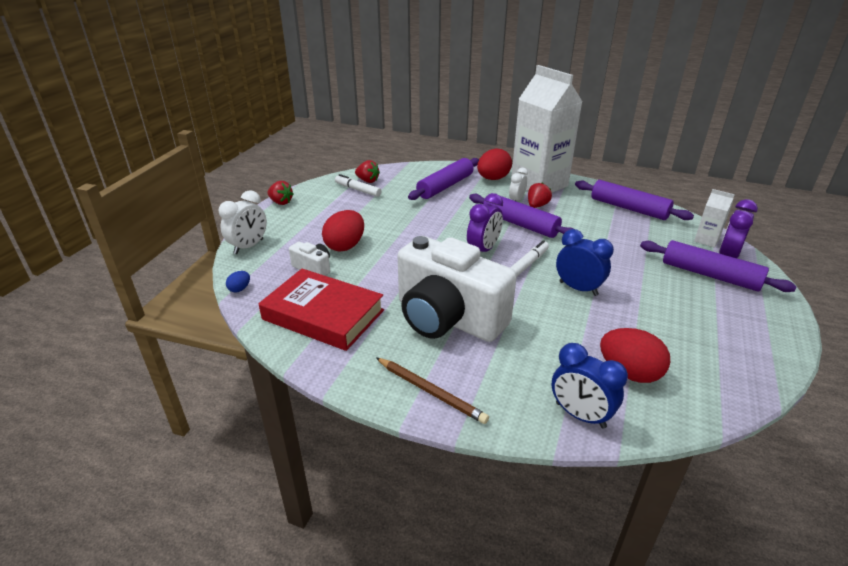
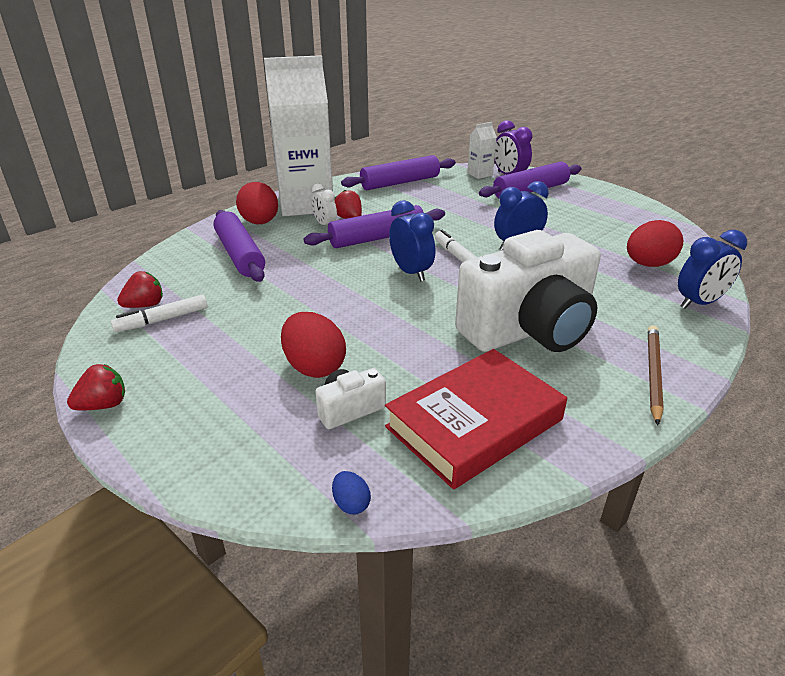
camera: 65 degrees left, 0 degrees up
white clock [219,190,267,254] -> none
brown pencil [376,357,489,424] -> brown pencil turned 45 degrees counterclockwise [648,325,664,426]
purple clock [467,193,503,252] -> blue clock [389,200,435,282]

